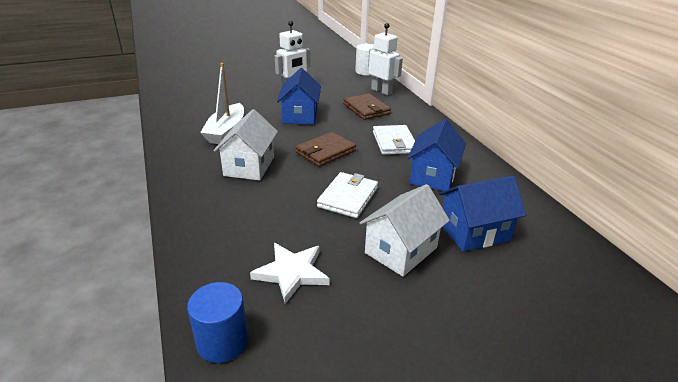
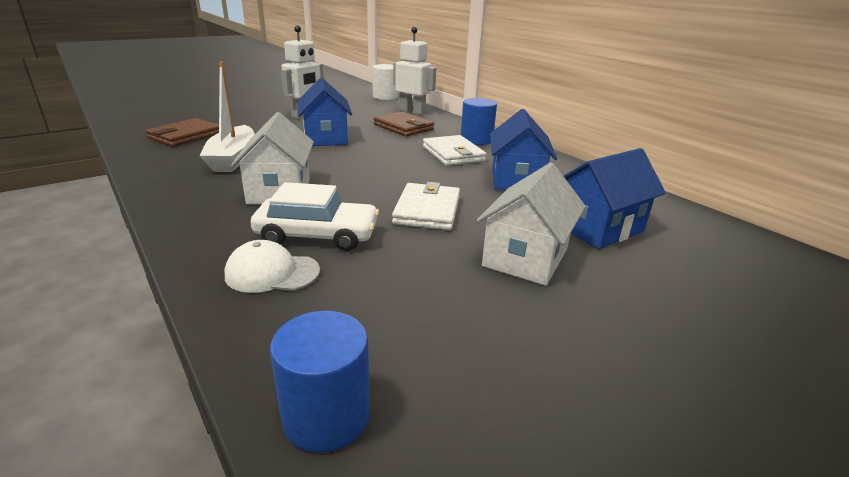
camera: 15 degrees left, 5 degrees down
white star [250,243,330,304] -> none
brown wallet [295,132,356,167] -> brown wallet moved to [146,118,219,147]
none -> white cap [225,240,320,293]
none -> white car [250,182,379,251]
none -> blue cylinder [461,98,497,145]

